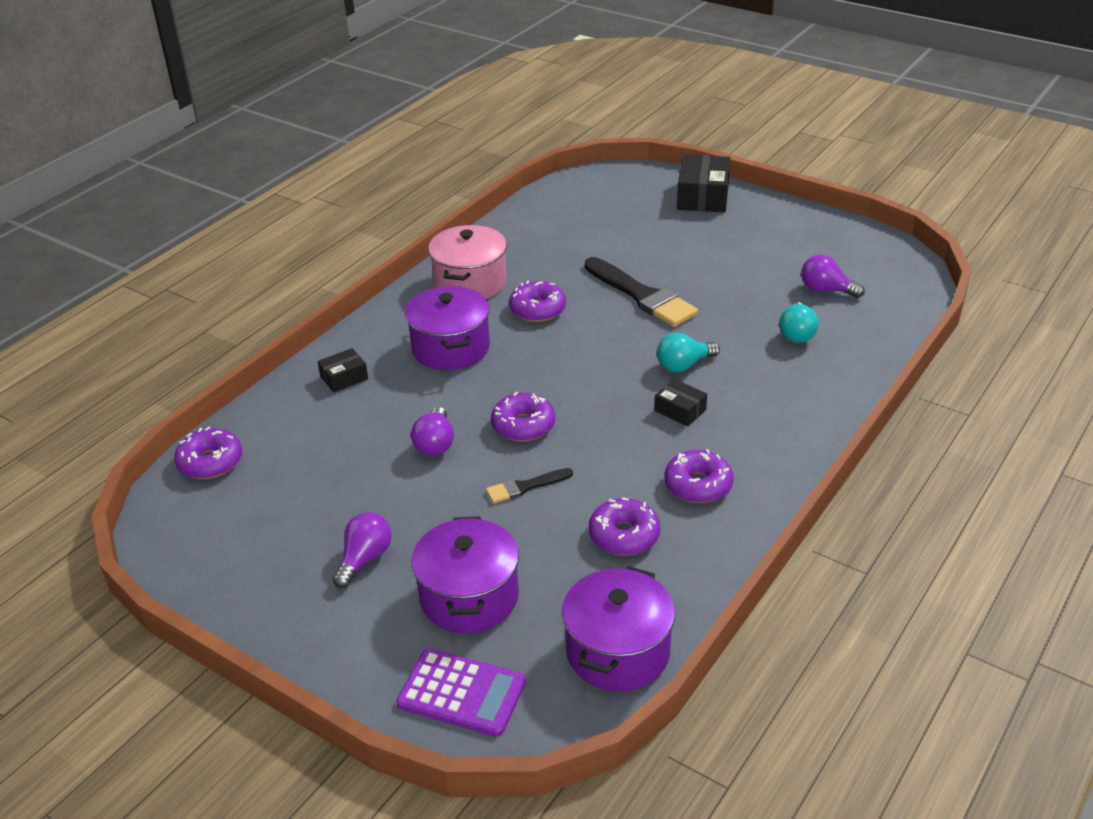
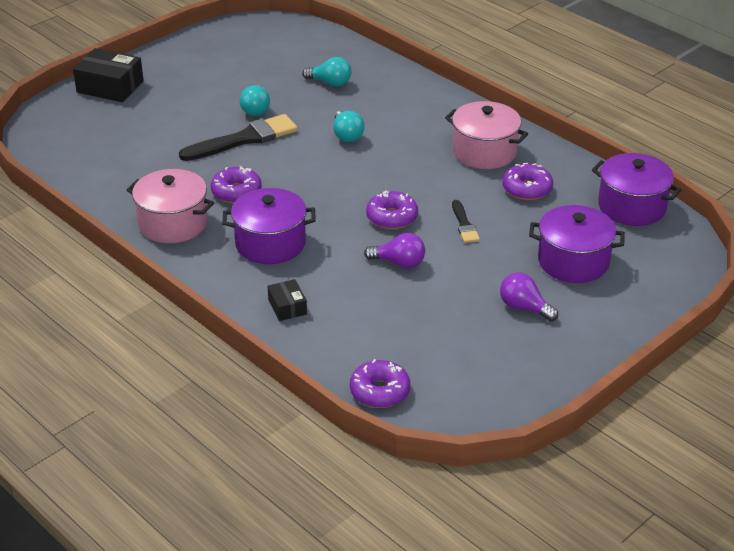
camera: 80 degrees left, 0 degrees up
purple calculator [396,648,526,737] -> none
black box [655,379,707,427] -> none
purple donut [664,449,734,503] -> pink pot [445,101,528,169]
purple light bulb [801,255,865,298] -> none
none -> turquoise light bulb [240,85,270,116]

